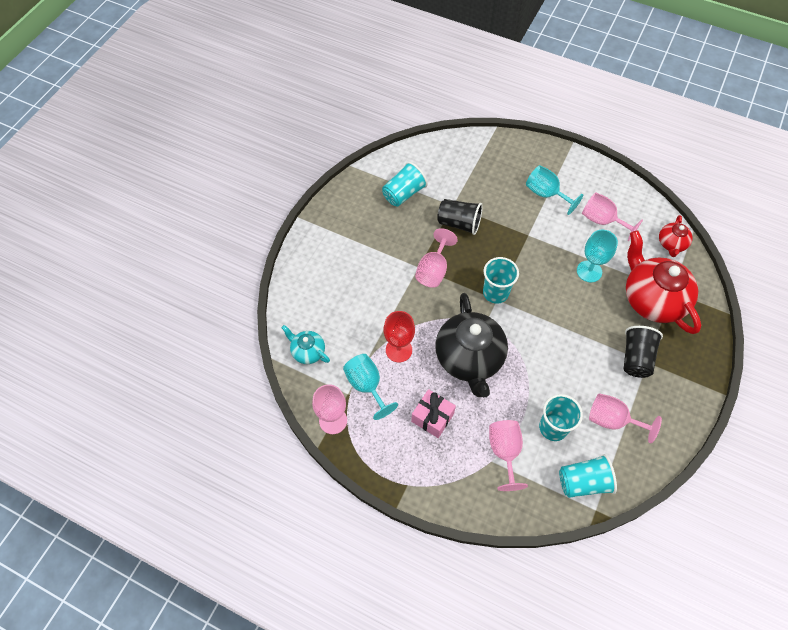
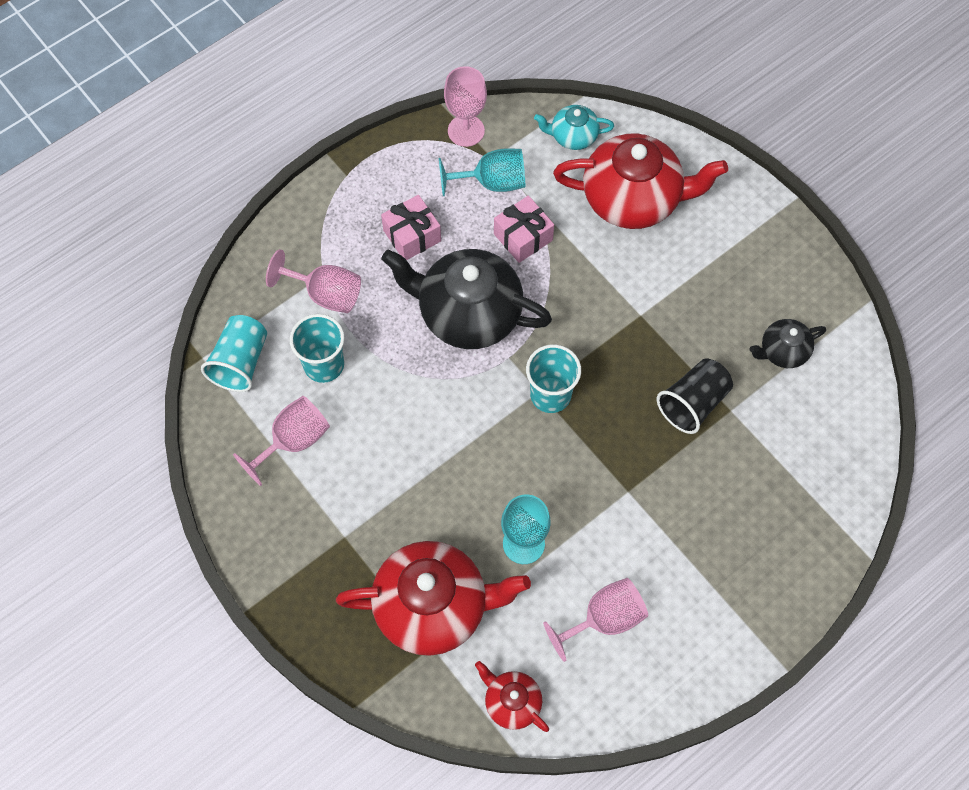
camera: 115 degrees right, 5 degrees up
turquoise teapot [281,325,330,364] -> turquoise teapot turned 150 degrees counterclockwise [534,105,614,150]
turquoise cup [382,162,428,207] -> black teapot [749,319,826,368]
red goblet [384,311,415,362] -> pink gift [494,196,554,263]
pink goblet [415,228,458,288] -> none
turquoise goblet [526,165,583,215] -> none
black cup [624,326,663,378] -> none
none -> red teapot [553,133,728,229]

